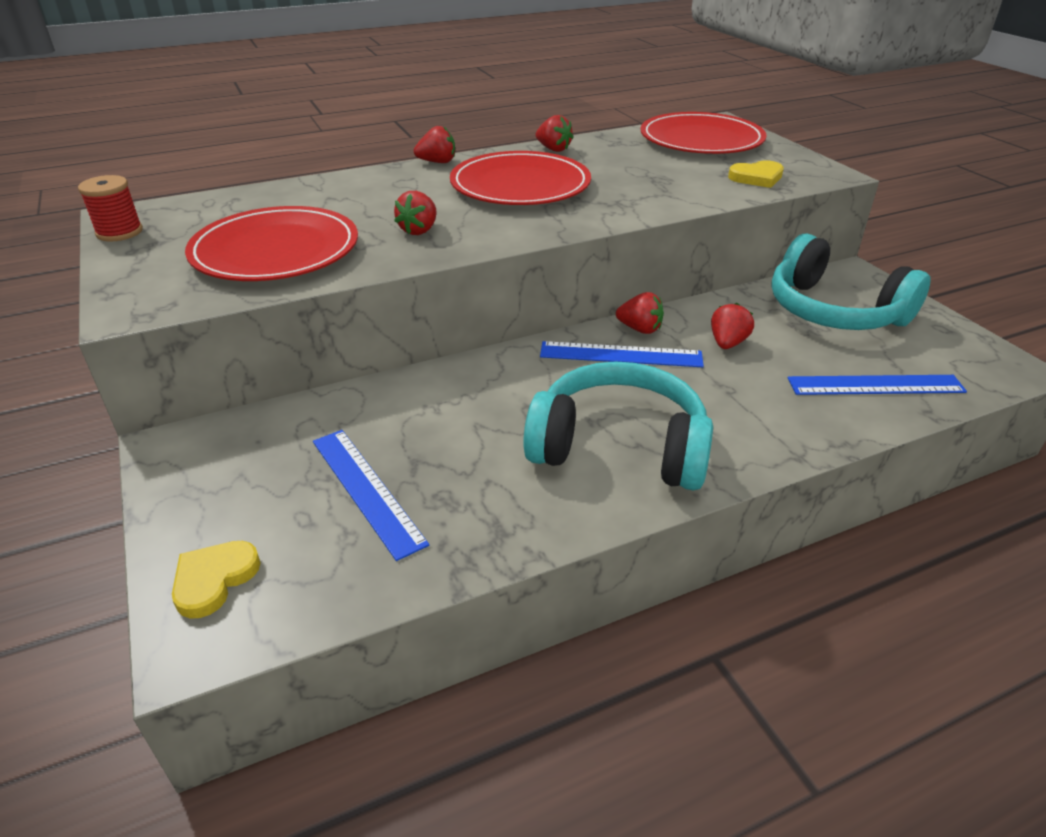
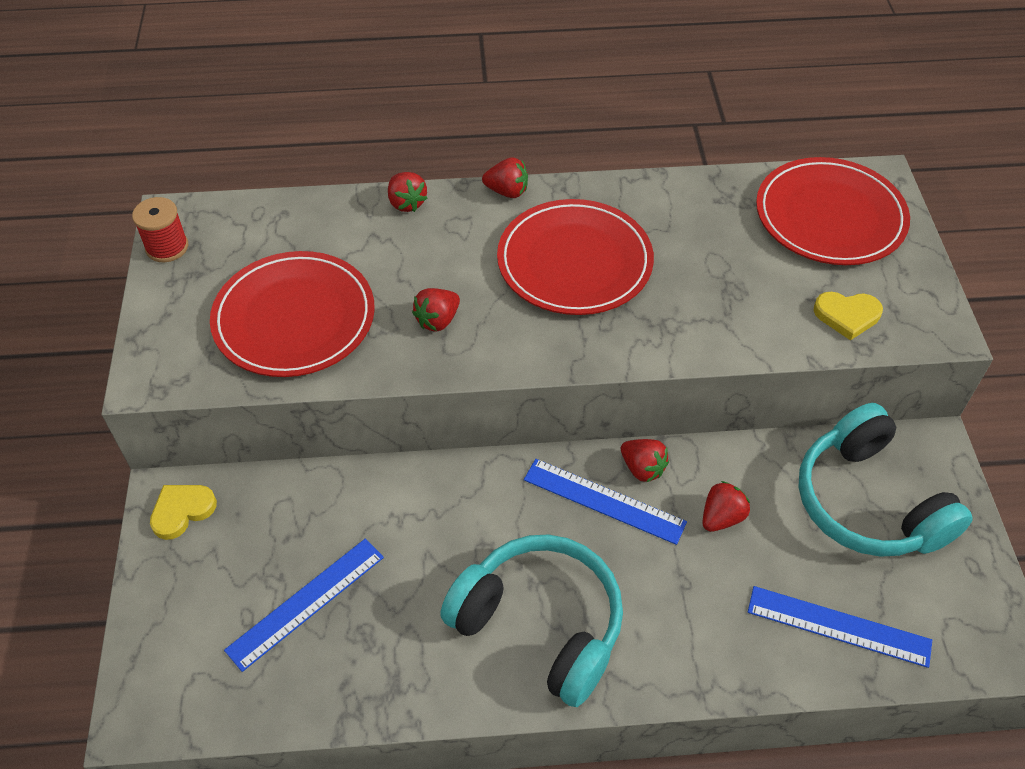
camera: 20 degrees right, 15 degrees up
yellow heart [172,541,261,619] -> yellow heart moved to [150,485,217,540]
blue ruler [313,430,429,561] -> blue ruler turned 60 degrees clockwise [224,539,384,672]
red strawberry [536,115,573,152] -> red strawberry moved to [388,172,427,212]

